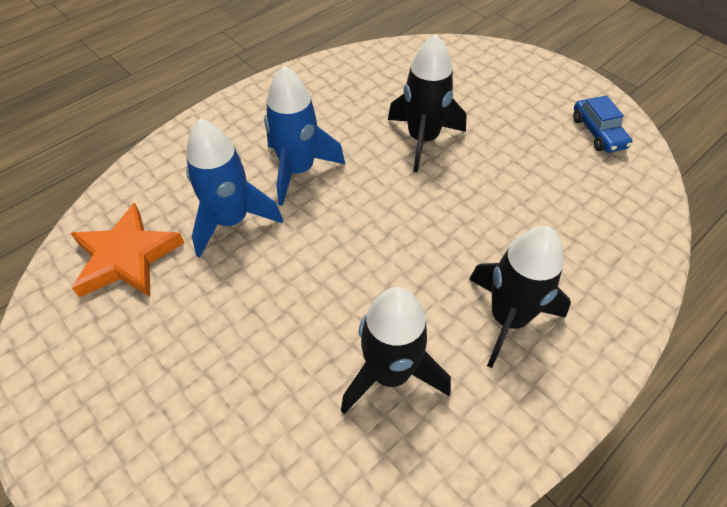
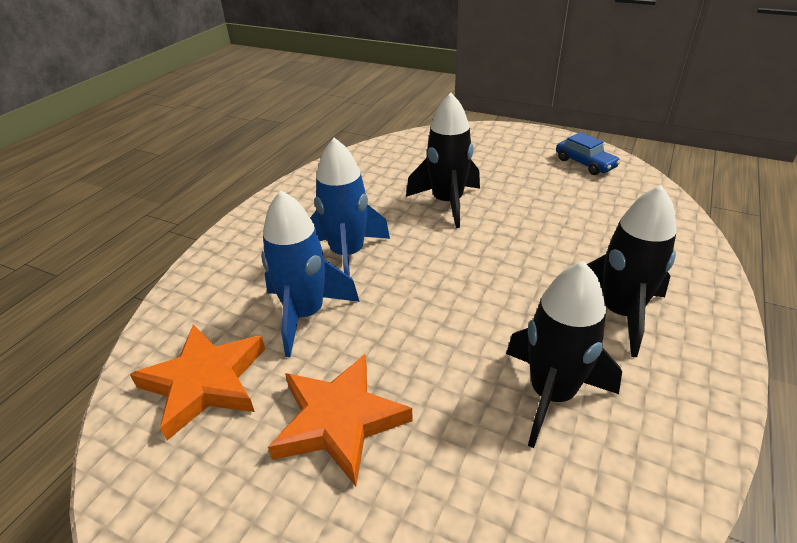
camera: 20 degrees left, 15 degrees down
none -> orange star [268,354,413,486]

